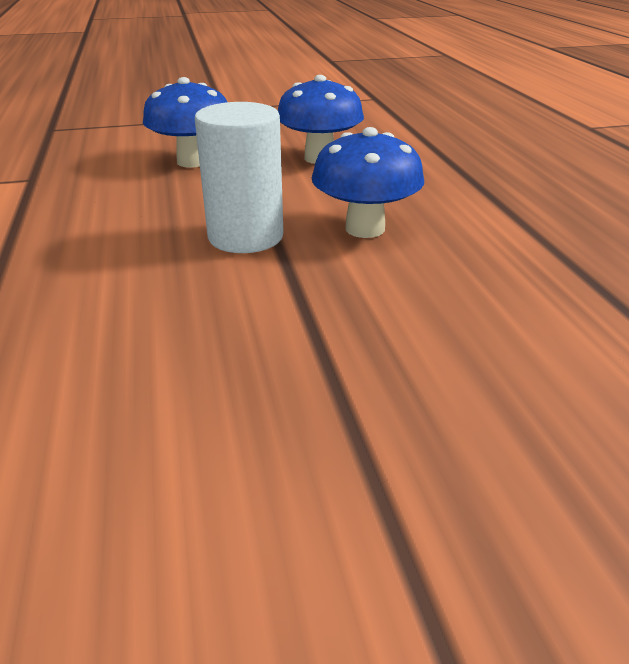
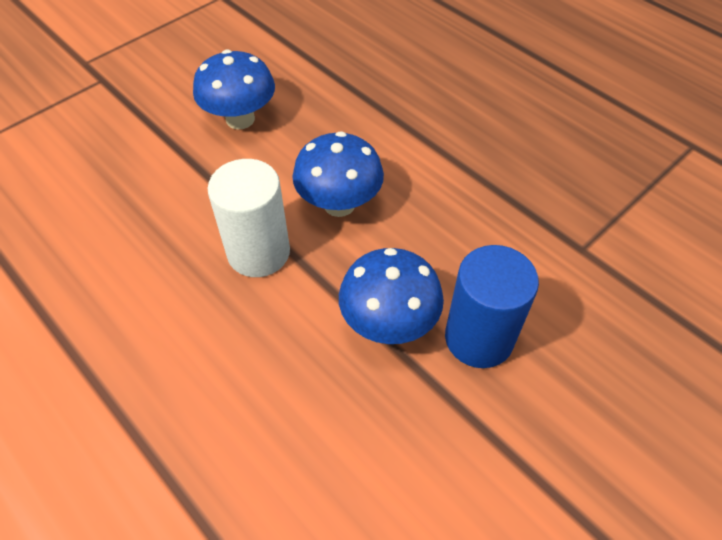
camera: 30 degrees left, 20 degrees up
blue mushroom [143,77,227,168] -> blue mushroom moved to [339,248,444,344]
none -> blue cylinder [445,245,539,368]

